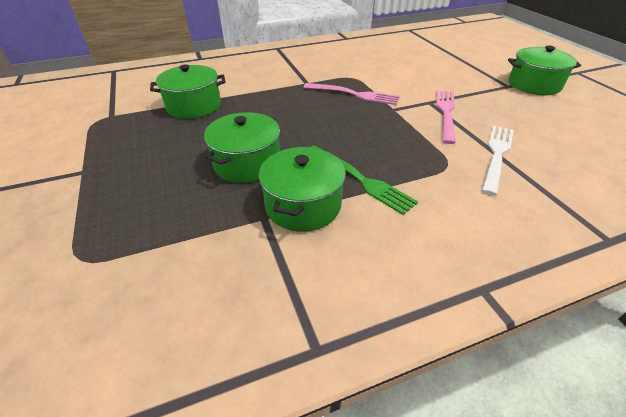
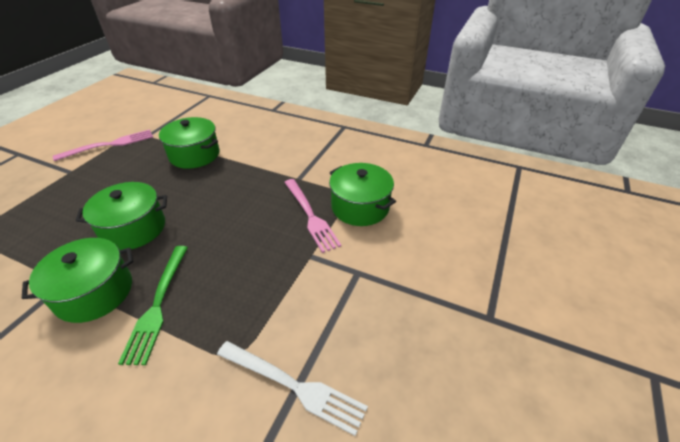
camera: 45 degrees right, 0 degrees up
pink fork [436,90,455,144] -> pink fork moved to [53,130,153,161]
white fork [482,126,514,196] -> white fork turned 45 degrees clockwise [217,341,368,436]
green pot [508,46,581,95] -> green pot moved to [329,163,396,226]

